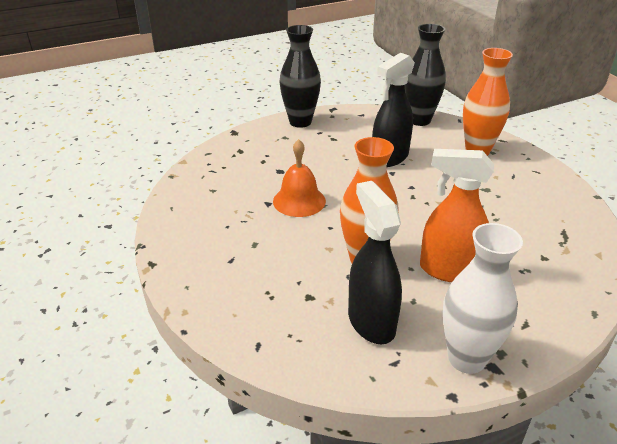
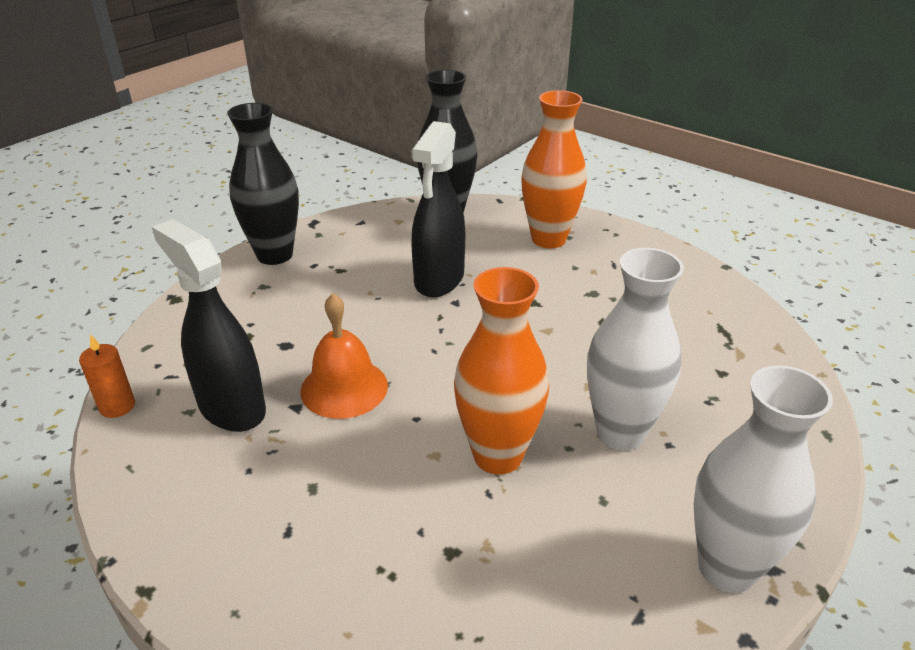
camera: 25 degrees left, 0 degrees up
black spray bottle [348,181,402,344] -> black spray bottle moved to [152,219,266,432]
orange spray bottle [420,149,494,282] -> white vase [587,248,684,451]
none -> orange candle [79,334,135,418]

